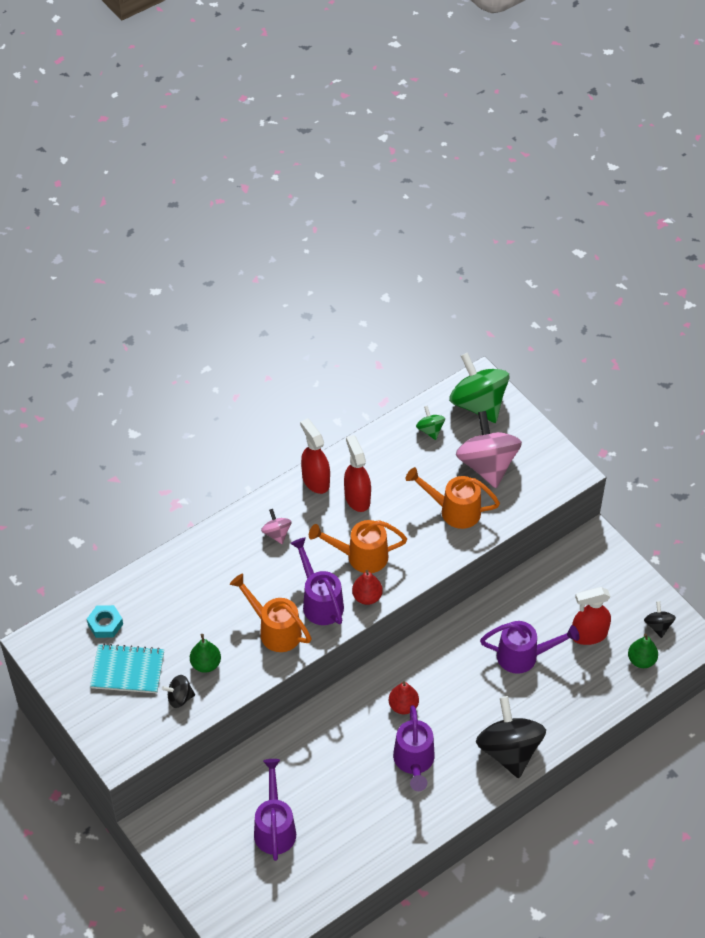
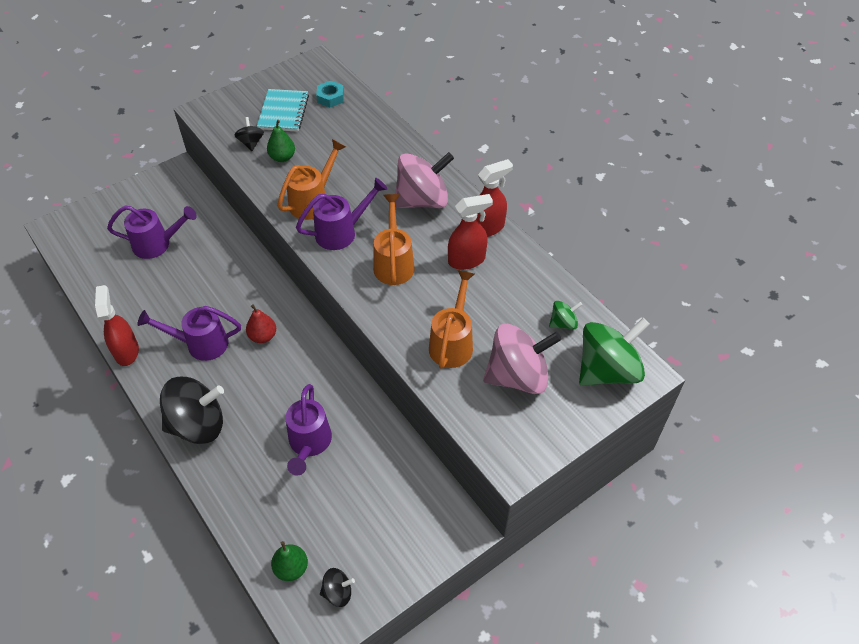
camera: 90 degrees right, 0 degrees up
pink spinning top [261,509,292,544] -> pink spinning top [395,152,454,208], size x2.15
red pear [352,570,383,605] -> none
red spray bottle [572,587,611,645] -> red spray bottle moved to [95,285,139,366]

